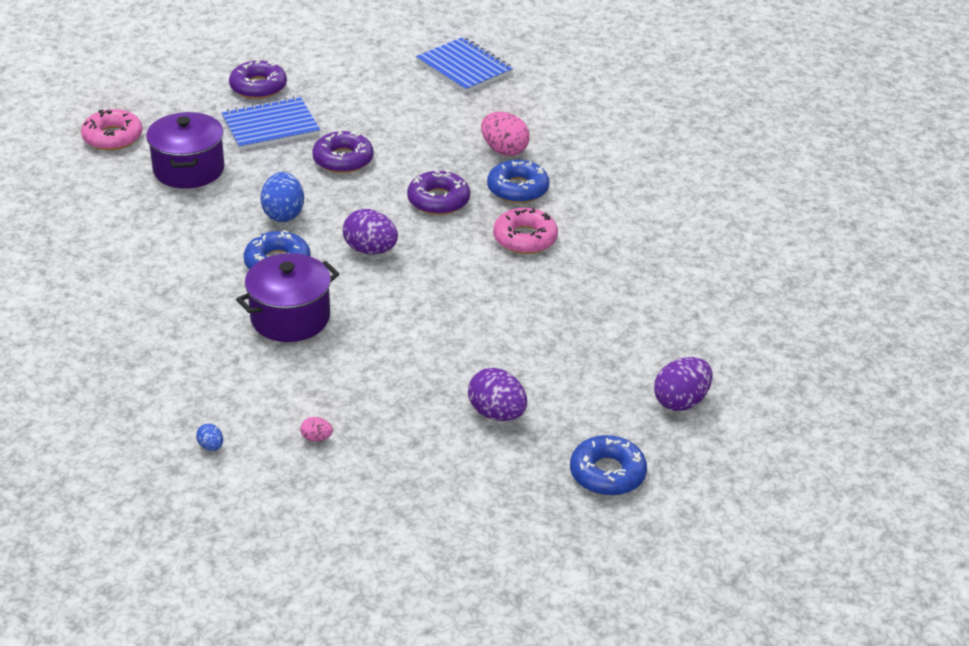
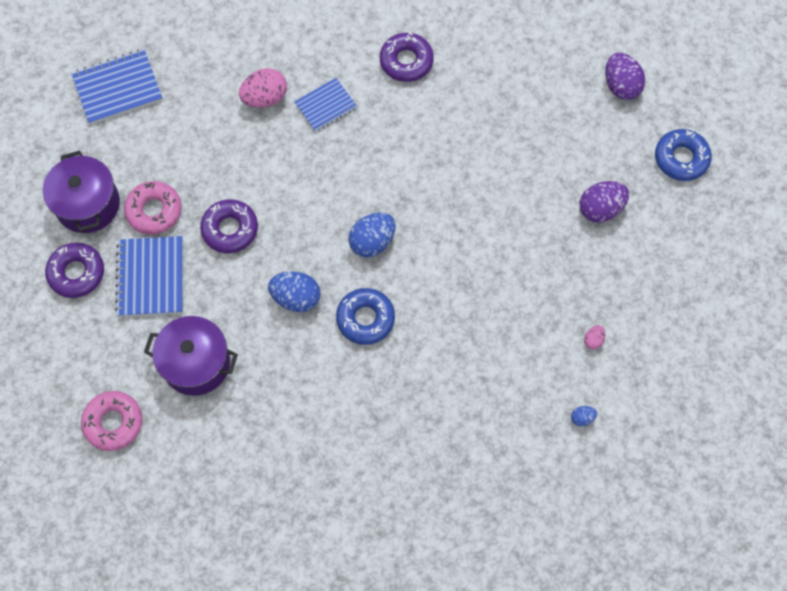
camera: 70 degrees left, 30 degrees up
purple pot [236,253,339,342] -> purple pot moved to [43,150,120,233]
purple egg [343,209,398,254] -> blue egg [348,213,396,257]
purple donut [407,170,470,215] -> purple donut moved to [380,33,434,82]
blue donut [487,160,549,203] -> blue notebook [294,78,357,132]
pink donut [493,208,558,254] -> pink donut moved to [124,181,182,235]

